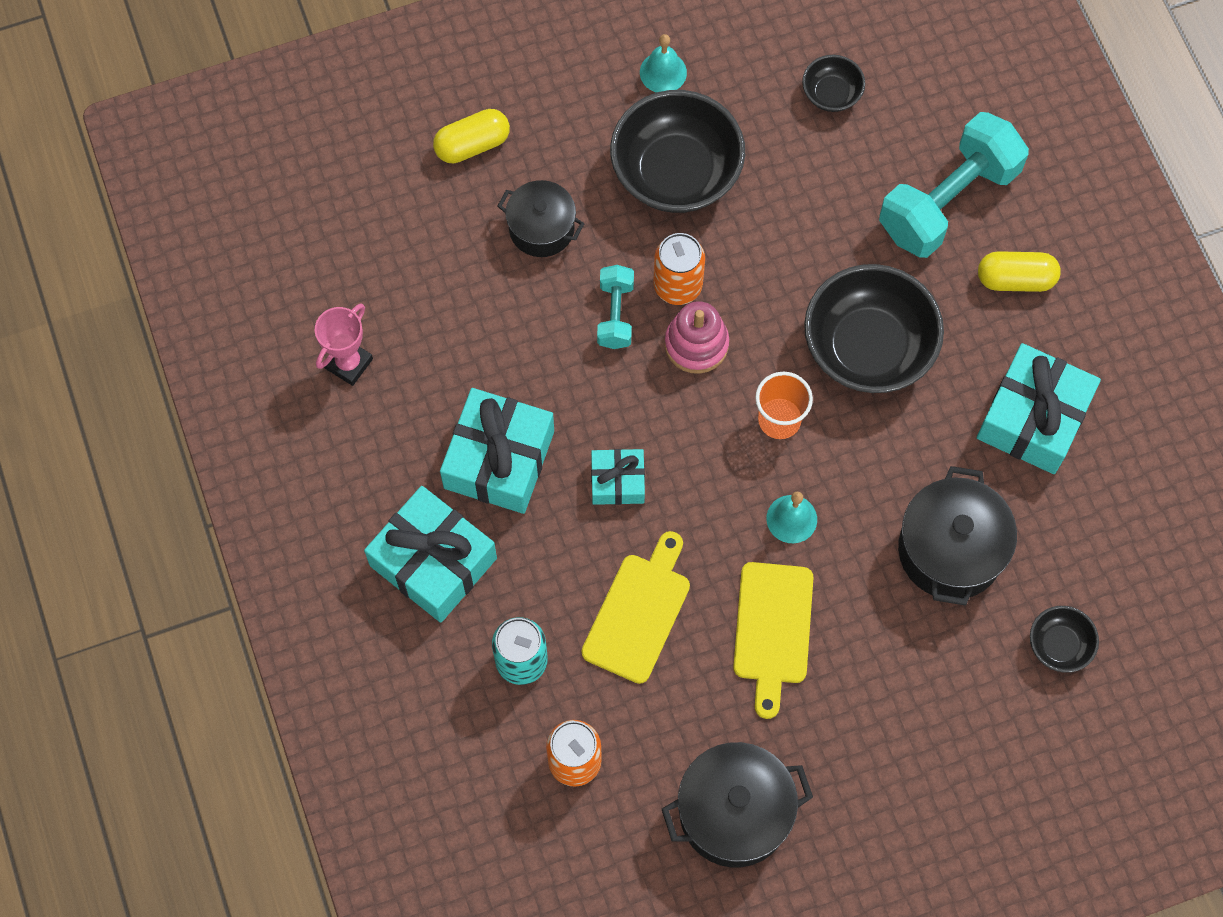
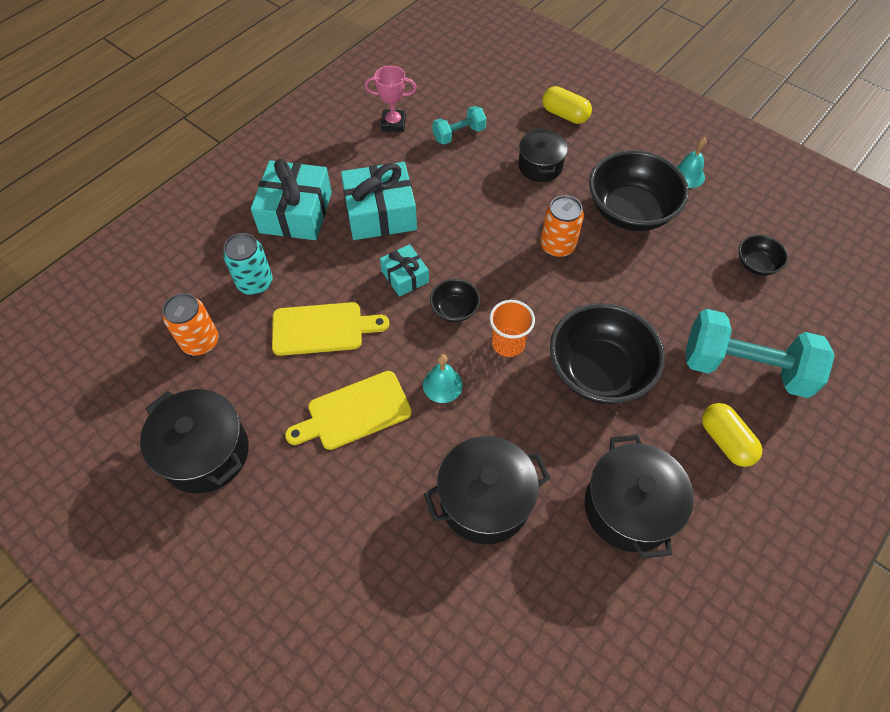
camera: 60 degrees right, 10 degrees down
turquoise dumbbell [597,265,634,349] -> turquoise dumbbell moved to [433,106,486,145]
pink stacking toy [665,301,729,374] -> none
turquoise gift [977,343,1101,474] -> black pot [585,434,694,559]
black bowl [1030,606,1099,673] -> black bowl moved to [430,279,480,322]

